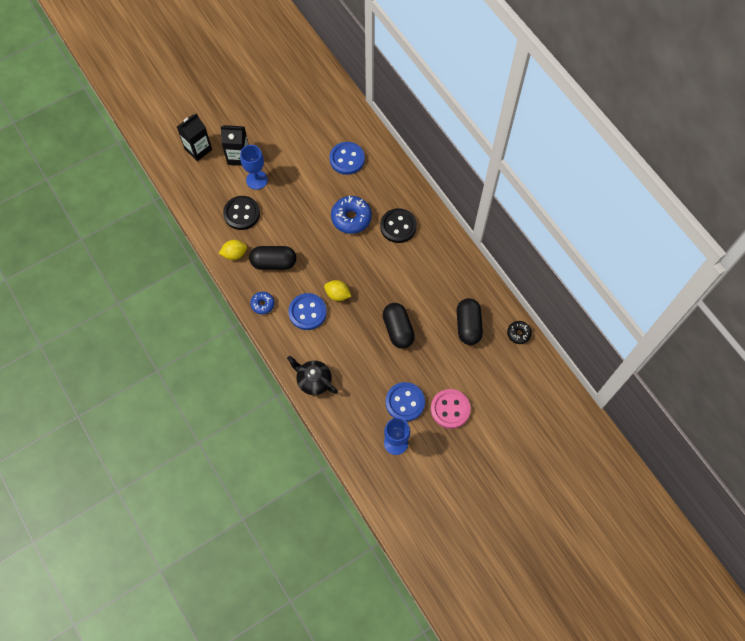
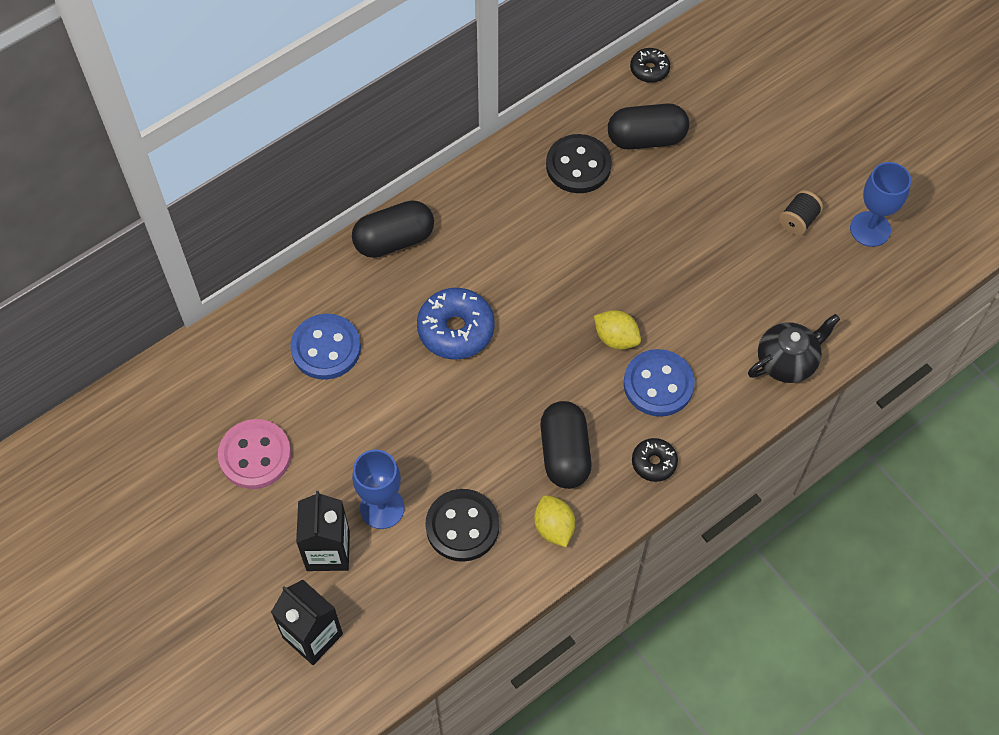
camera: 95 degrees left, 5 degrees down
blue donut [250,292,274,314] -> black donut [632,438,678,482]
black teapot [287,356,338,395] -> black teapot turned 150 degrees counterclockwise [748,314,840,383]
yellow lemon [324,280,352,301] -> yellow lemon turned 75 degrees counterclockwise [594,310,641,350]
black button [380,208,417,243] -> black button moved to [546,134,612,193]
black capsule [383,303,415,348] -> black capsule moved to [352,200,434,258]
blue button [386,382,425,422] -> black spool [779,190,823,235]
pink button [431,389,471,429] -> pink button moved to [218,419,291,489]

